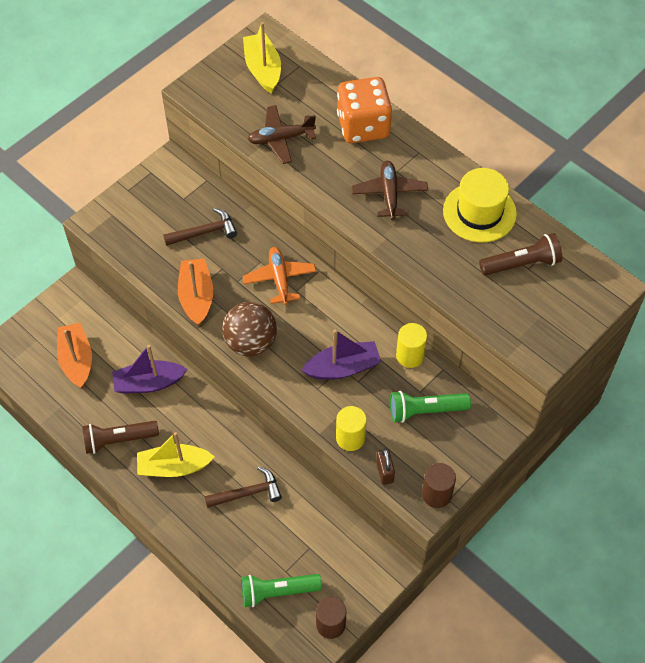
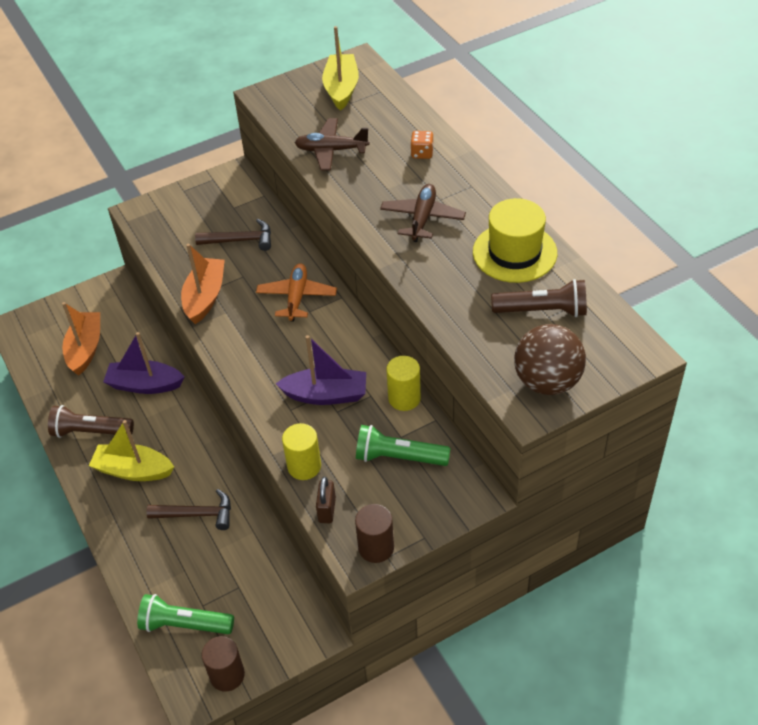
camera: 20 degrees right, 10 degrees down
brown ball [222,302,277,357] -> brown ball moved to [514,324,586,395]
orange dice [337,77,392,143] -> orange dice [410,131,434,159], size x0.41

